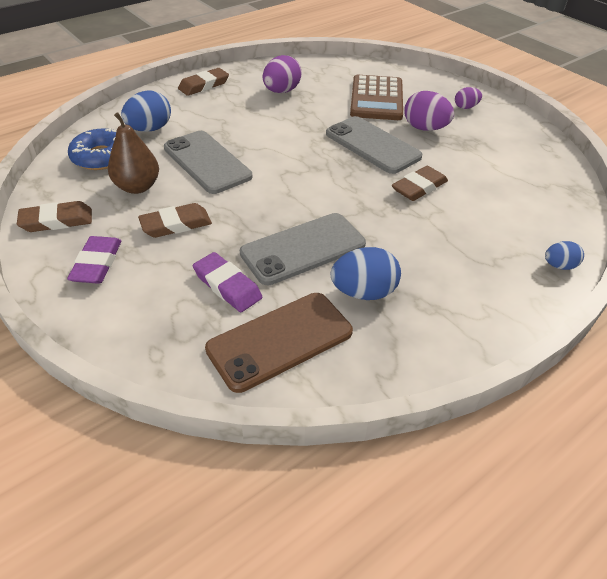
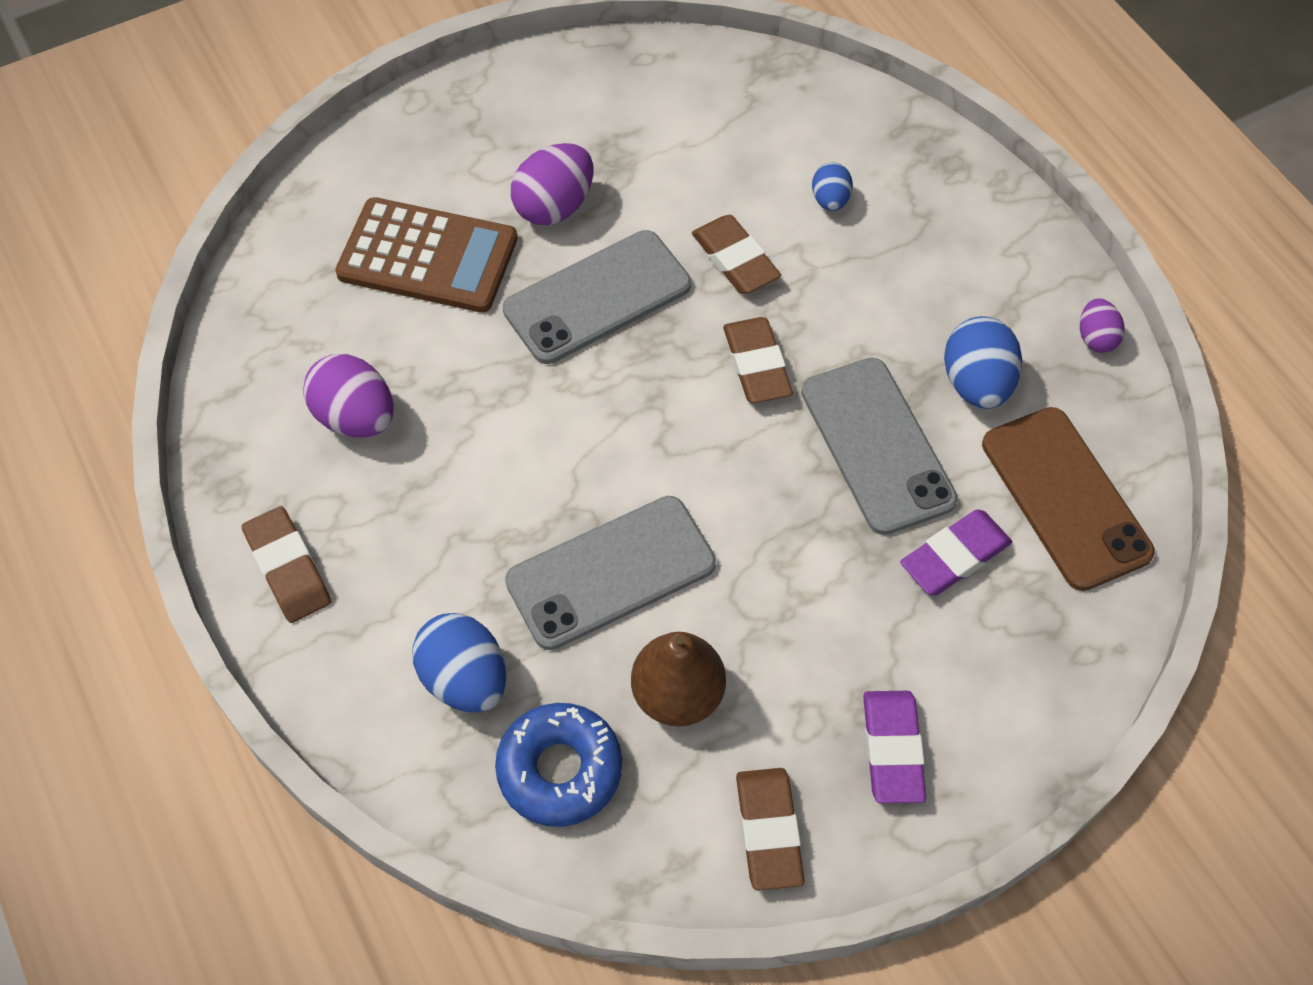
camera: 80 degrees left, 15 degrees up
purple eraser [67,236,121,284] -> purple eraser turned 75 degrees clockwise [863,691,926,803]
brown eraser [138,203,212,238] -> brown eraser moved to [723,317,793,403]
purple egg [455,87,482,109] -> purple egg moved to [1080,298,1125,353]
blue egg [545,241,584,270] -> blue egg moved to [812,163,853,211]

